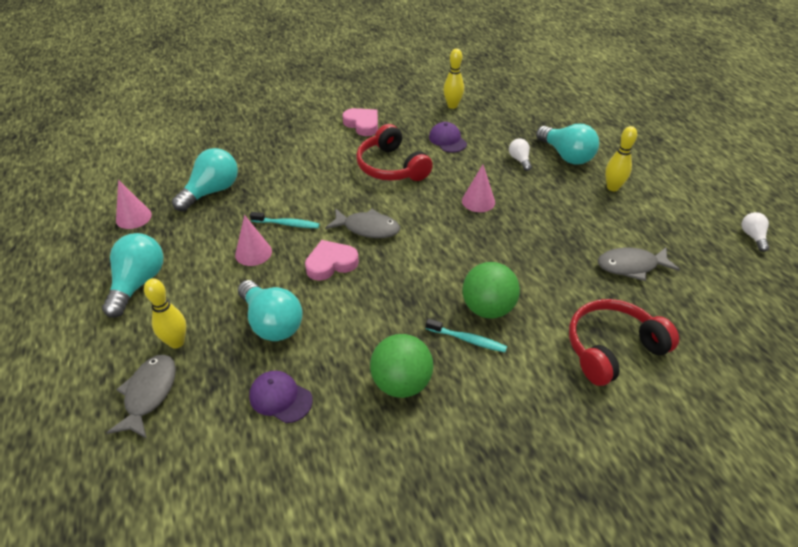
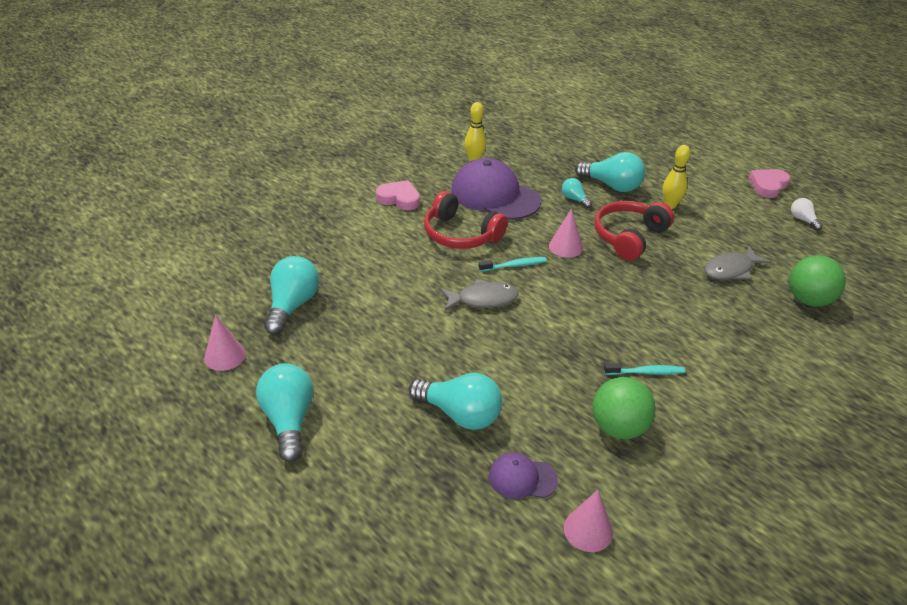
camera: 25 degrees left, 5 degrees down
grey fish [106,355,176,439] -> none
yellow bowling pin [144,278,186,348] -> none
pink cone [235,215,272,266] -> pink cone moved to [564,490,613,552]
turquoise toothbrush [250,212,320,228] -> turquoise toothbrush moved to [479,257,547,272]
pink heart [305,240,359,281] -> pink heart moved to [749,169,790,198]
purple cap [429,122,467,153] -> purple cap [451,158,541,220], size x2.04
green ball [462,262,520,319] -> green ball moved to [789,255,846,307]
white light bulb [509,138,532,171] -> turquoise light bulb [562,178,592,208]
red headphones [569,299,679,386] -> red headphones moved to [594,201,674,260]

